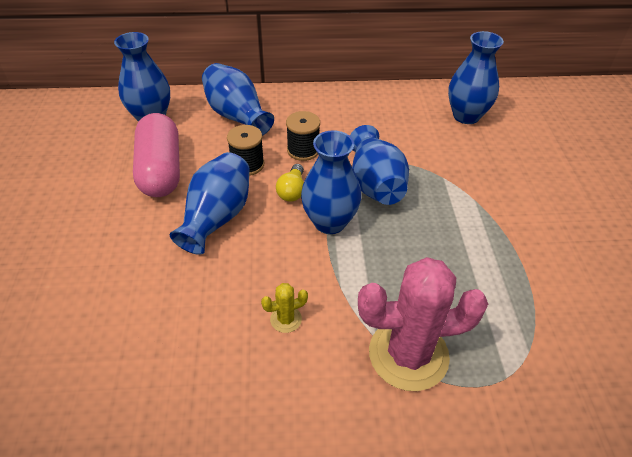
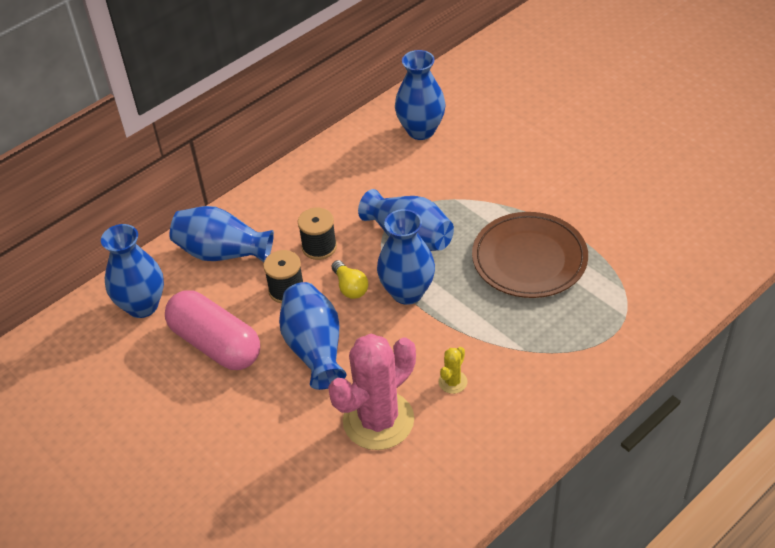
camera: 35 degrees left, 0 degrees up
pink cactus [358,257,488,391] -> pink cactus moved to [328,334,416,450]
none -> brown plate [472,212,588,298]

